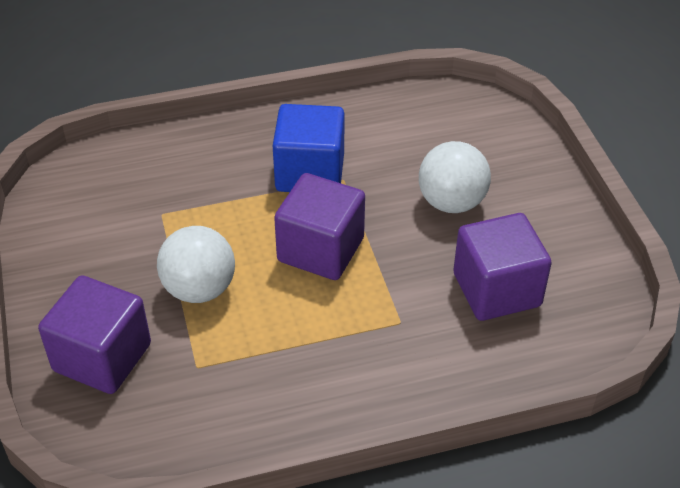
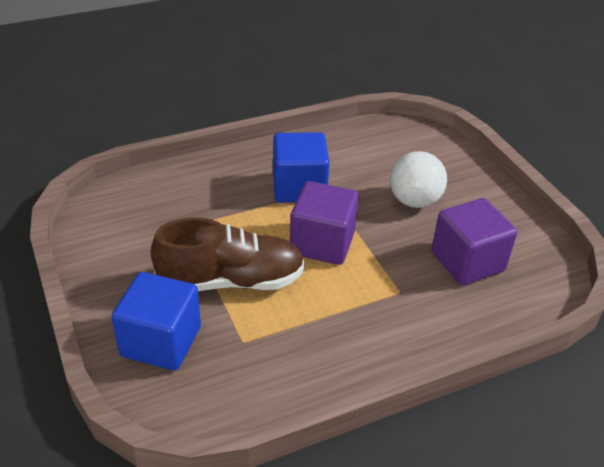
camera: 10 degrees left, 5 degrees down
purple cube [38,275,151,394] -> blue cube [111,272,201,370]
white ball [157,226,235,303] -> brown shoe [151,218,305,291]

